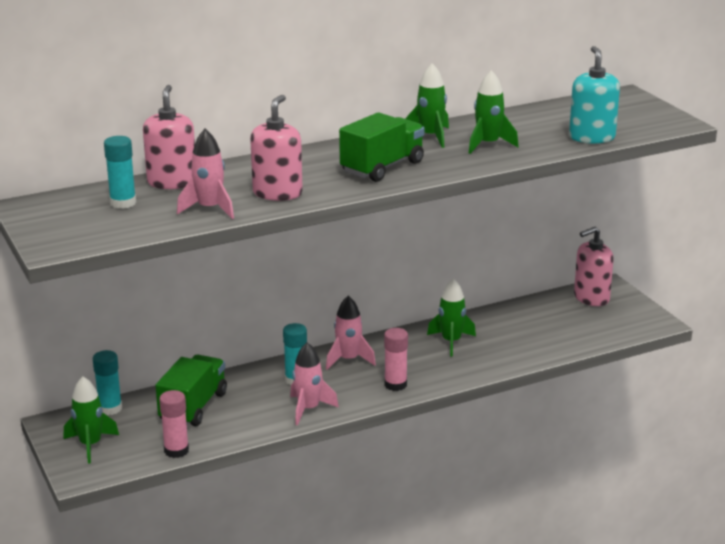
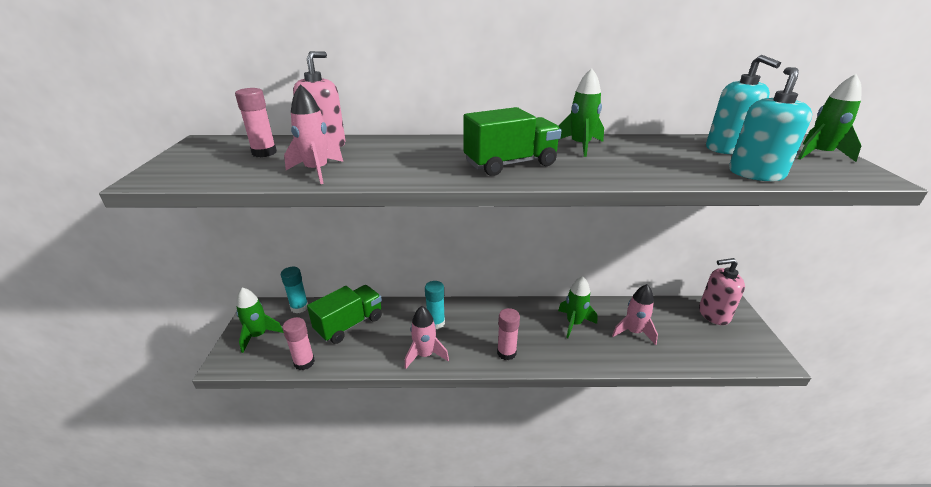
camera: 25 degrees right, 5 degrees up
turquoise glue stick [104,136,136,209] -> pink glue stick [235,88,277,157]
pink soap dispenser [250,95,303,201] -> none
pink rocket [326,296,376,370] -> pink rocket moved to [612,284,658,345]
green rocket [469,70,519,154] -> green rocket moved to [798,74,862,162]
none -> turquoise soap dispenser [706,55,781,154]

